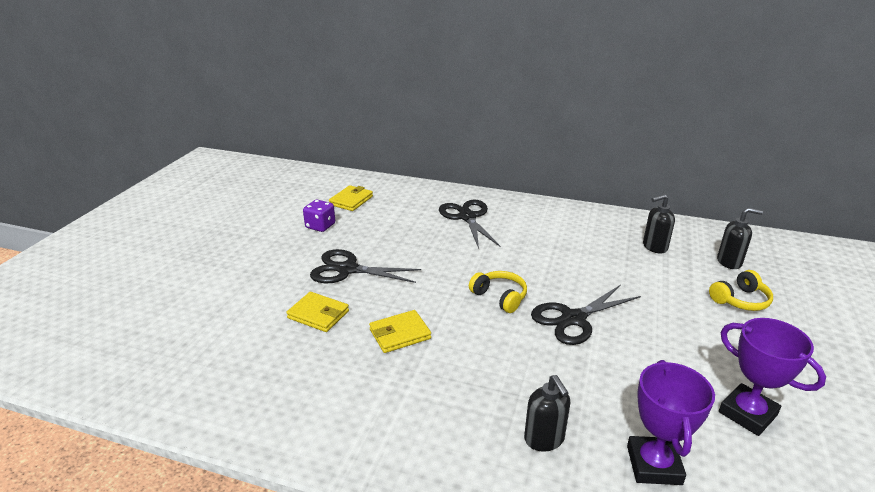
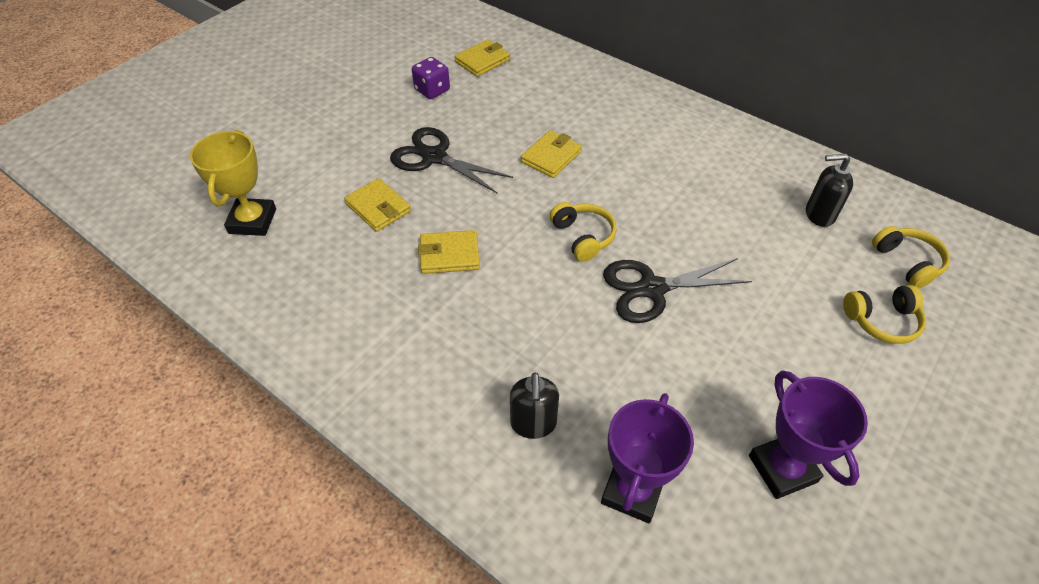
camera: 20 degrees right, 20 degrees up
black scissors [439,200,500,249] -> none
black soap dispenser [717,208,763,269] -> yellow headphones [872,226,950,288]
none -> yellow trophy [190,130,276,236]
none -> yellow wallet [521,130,582,178]

